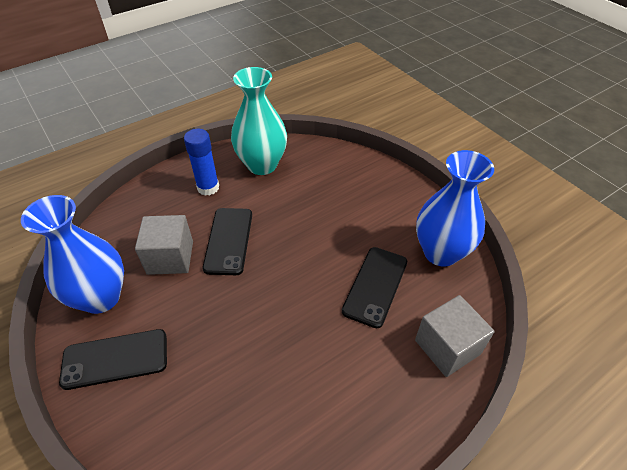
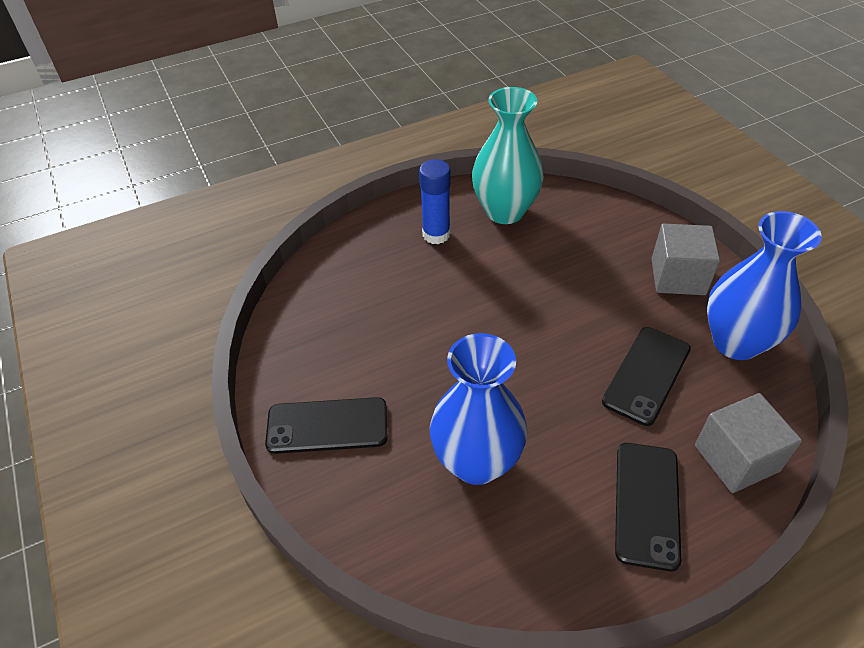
camera: 10 degrees right, 0 degrees up
blue vase [21,195,124,314] -> blue vase moved to [430,333,527,485]
grey cube [135,215,193,275] -> grey cube moved to [651,224,720,295]
black phone [203,208,252,275] -> black phone moved to [615,443,681,571]

